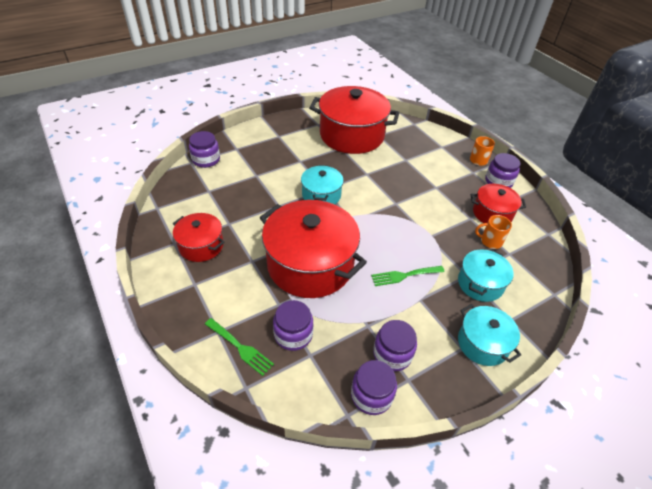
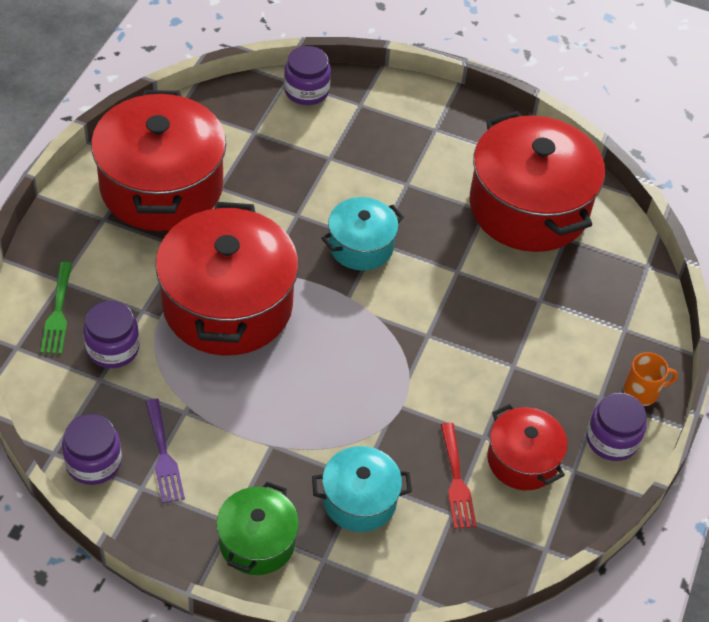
camera: 50 degrees right, 5 degrees up
red pot [173,213,225,262] -> red pot [91,90,226,231], size x1.91
green fork [371,266,445,286] -> none
purple jar [373,320,417,371] -> purple fork [145,399,185,503]
turquoise pot [458,304,521,366] -> green pot [216,482,299,575]
orange mug [475,215,512,249] -> red fork [441,423,477,529]

